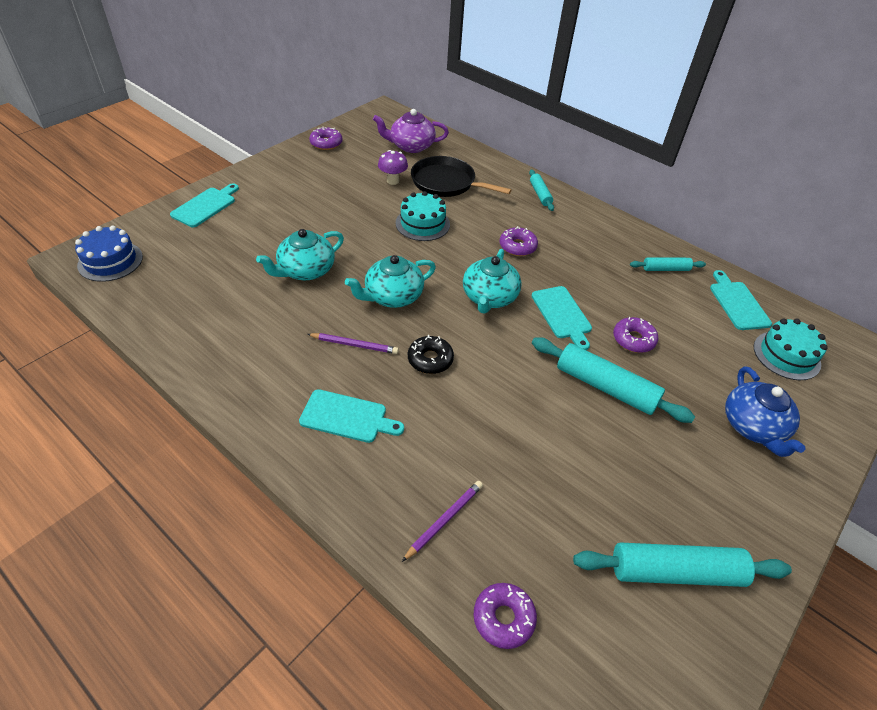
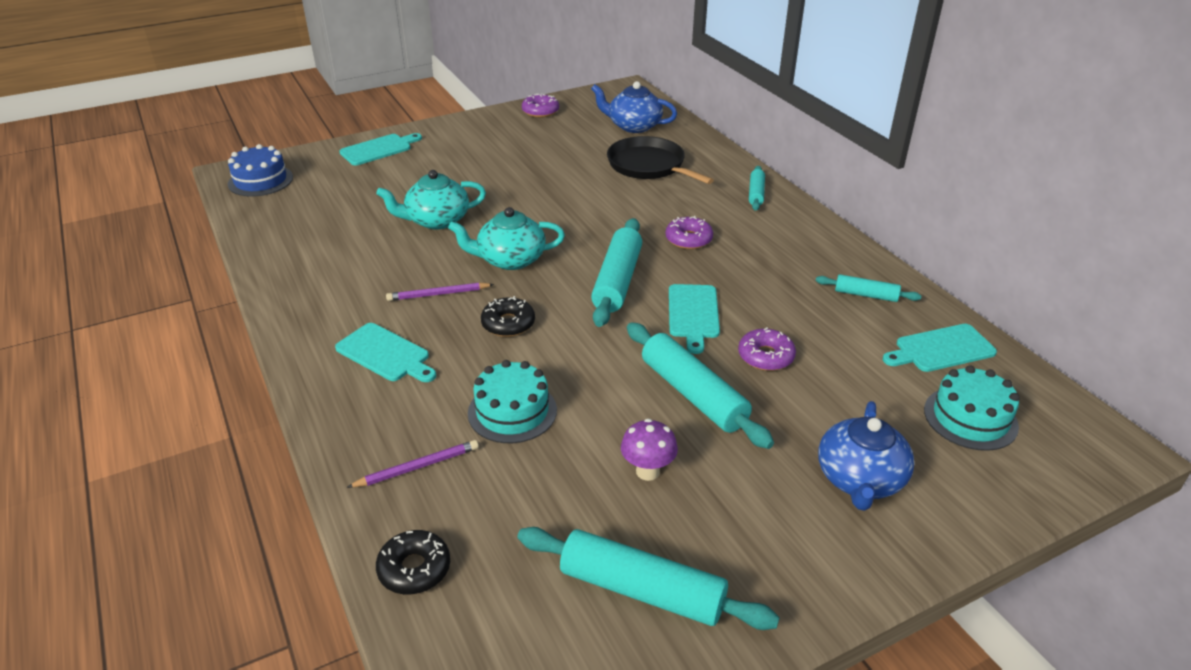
camera: 25 degrees right, 10 degrees down
purple pencil [307,333,399,354] -> purple pencil turned 135 degrees clockwise [386,282,494,301]
purple teapot [373,109,449,153] -> blue teapot [591,81,677,133]
purple mushroom [378,150,408,185] -> purple mushroom moved to [621,419,678,481]
turquoise cake [396,191,450,241] -> turquoise cake moved to [468,360,557,443]
turquoise teapot [463,249,522,314] -> turquoise rolling pin [591,218,642,327]
purple donut [473,583,537,649] -> black donut [376,530,450,595]
turquoise cutting board [710,270,772,330] -> turquoise cutting board turned 120 degrees counterclockwise [883,324,997,372]

